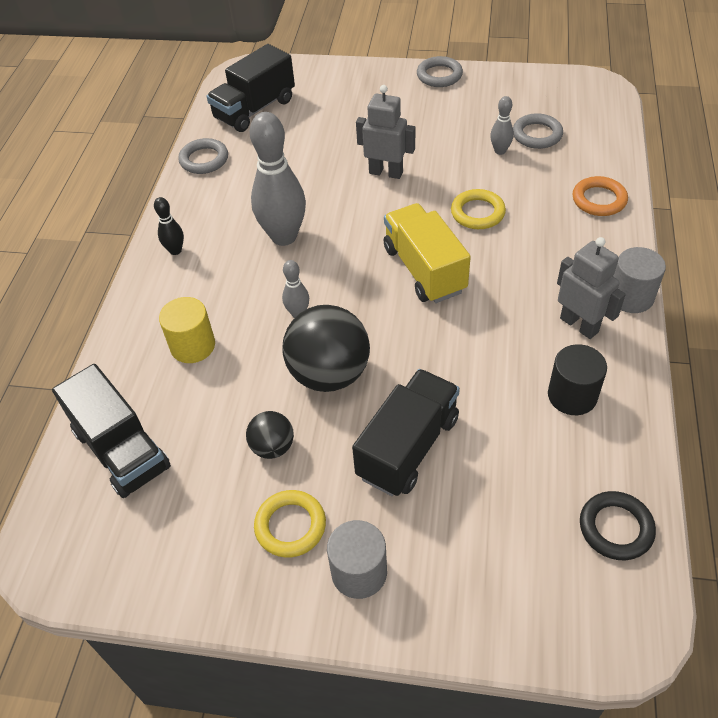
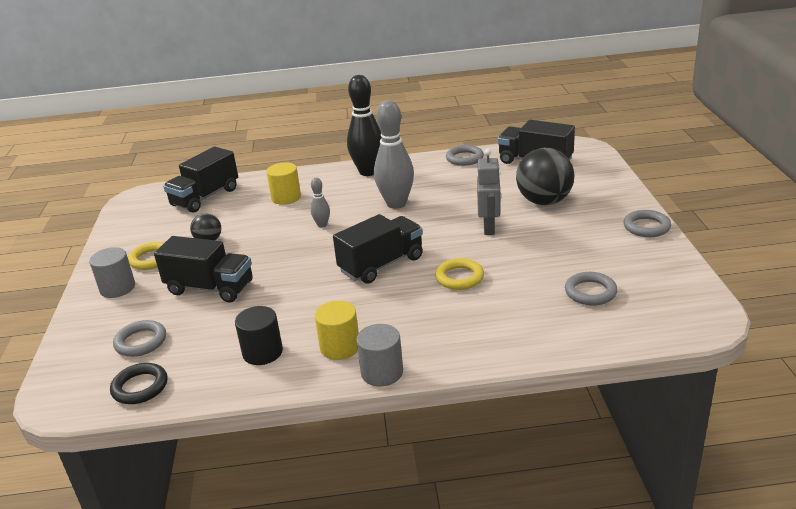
camera: 75 degrees right, 20 degrees down
black bowling pin [154,197,184,255] -> black bowling pin [347,75,382,176], size x2.13
black ball [283,305,370,392] -> black ball moved to [516,148,574,205]
yellow truck [384,203,471,303] -> black truck [333,214,423,284]
grey bowling pin [490,96,514,155] -> none
grey robot [557,237,626,339] -> yellow cylinder [315,301,359,360]
orange ring [572,176,628,216] -> none
none -> grey ring [113,320,166,357]

